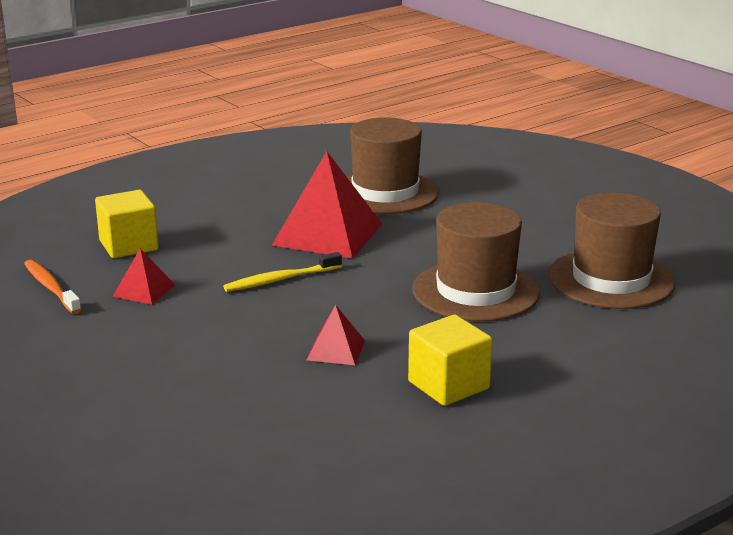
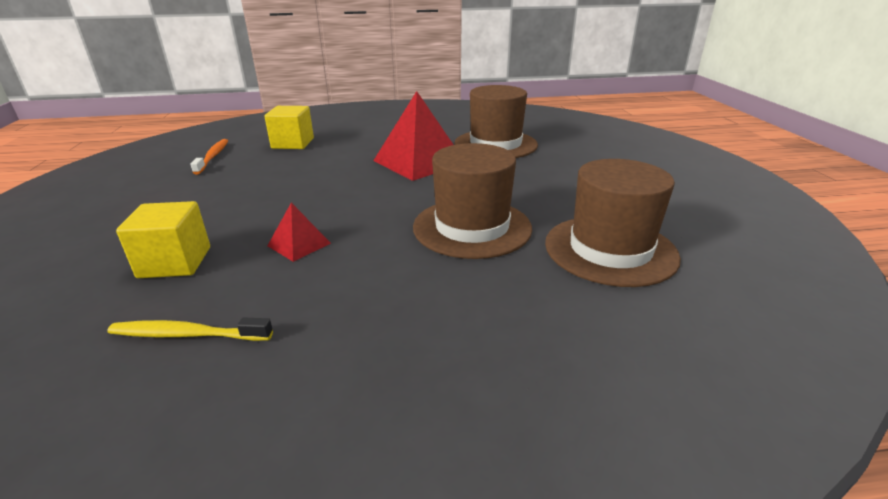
camera: 30 degrees right, 5 degrees up
red pyramid [112,248,175,305] -> none
yellow toothbrush [223,252,342,292] -> yellow toothbrush moved to [107,317,273,341]
yellow cube [408,315,492,406] -> yellow cube moved to [116,201,210,278]

